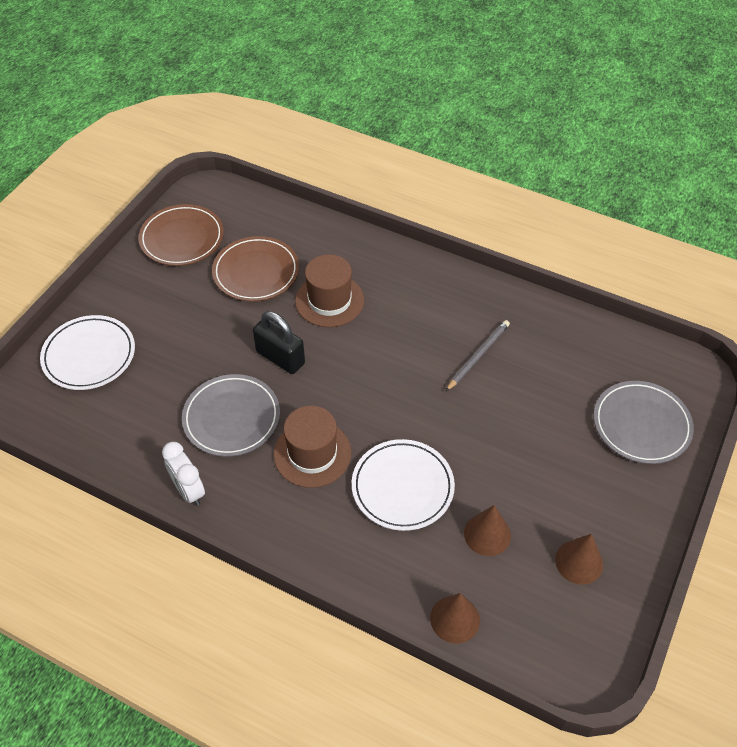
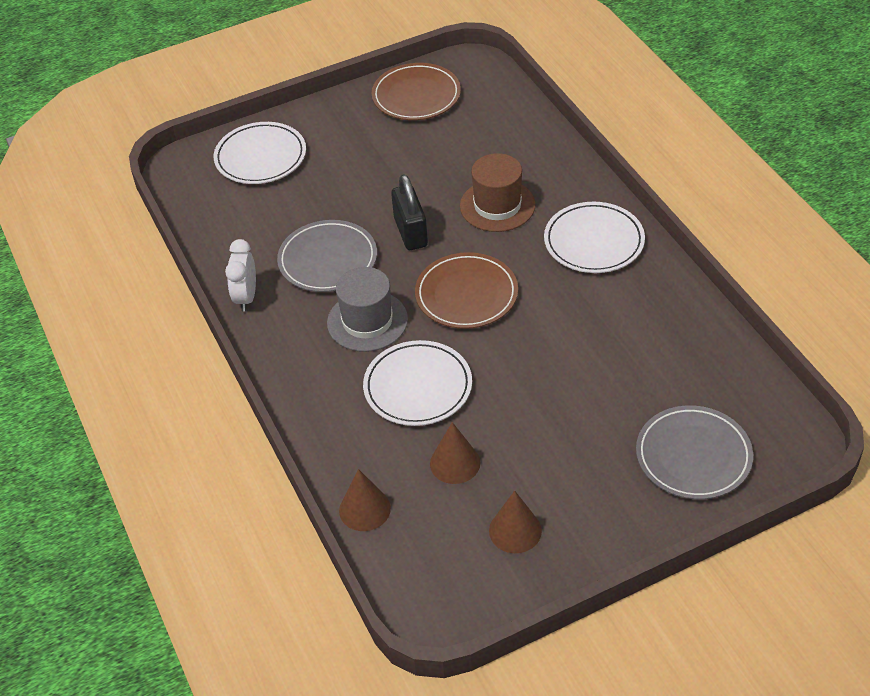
camera: 40 degrees right, 5 degrees down
brown plate [212,236,299,302] -> brown plate moved to [415,252,518,329]
brown hat [273,406,352,488] -> grey hat [327,267,408,352]
grey pencil [446,320,510,391] -> none
none -> white plate [544,202,645,273]

